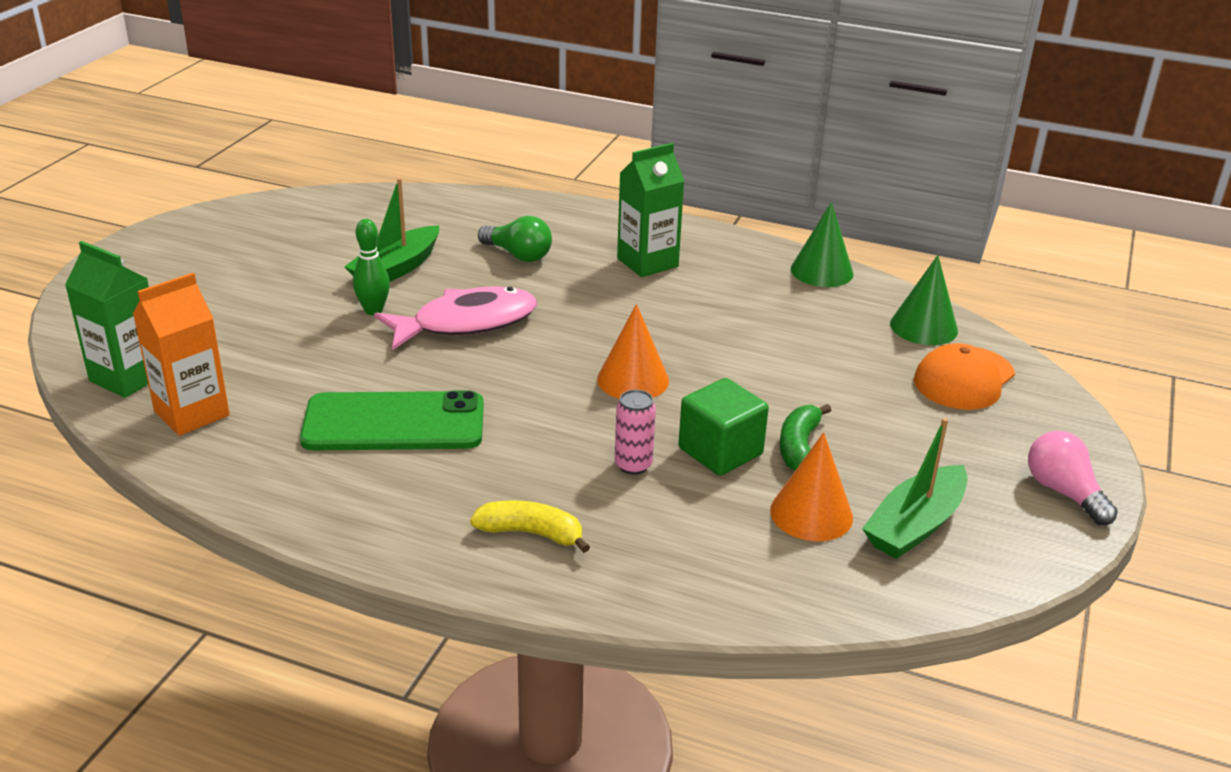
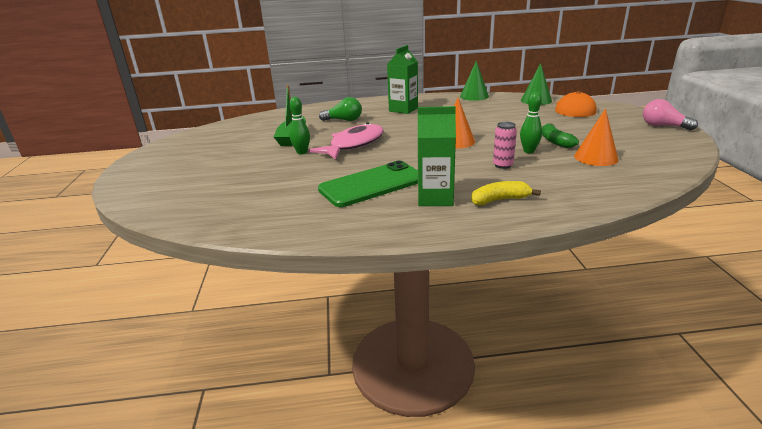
camera: 25 degrees left, 5 degrees down
green carton [65,241,149,398] -> green carton moved to [418,106,456,206]
orange carton [133,273,230,436] -> none
green cube [678,378,769,476] -> green bowling pin [520,92,542,153]
green boat [862,418,968,559] -> none

